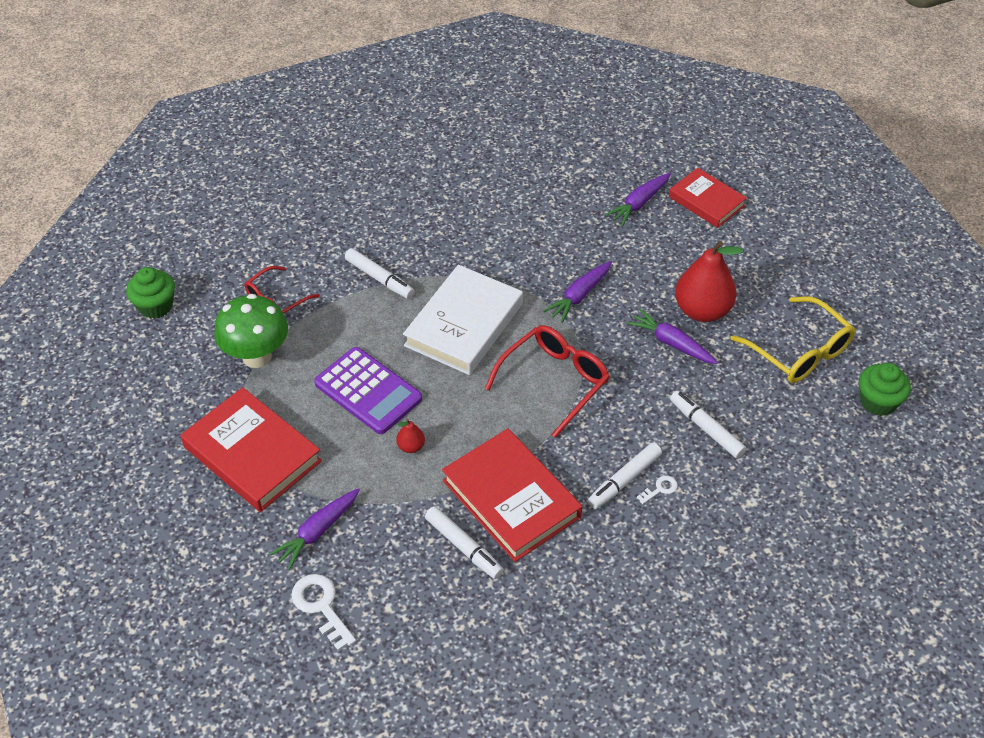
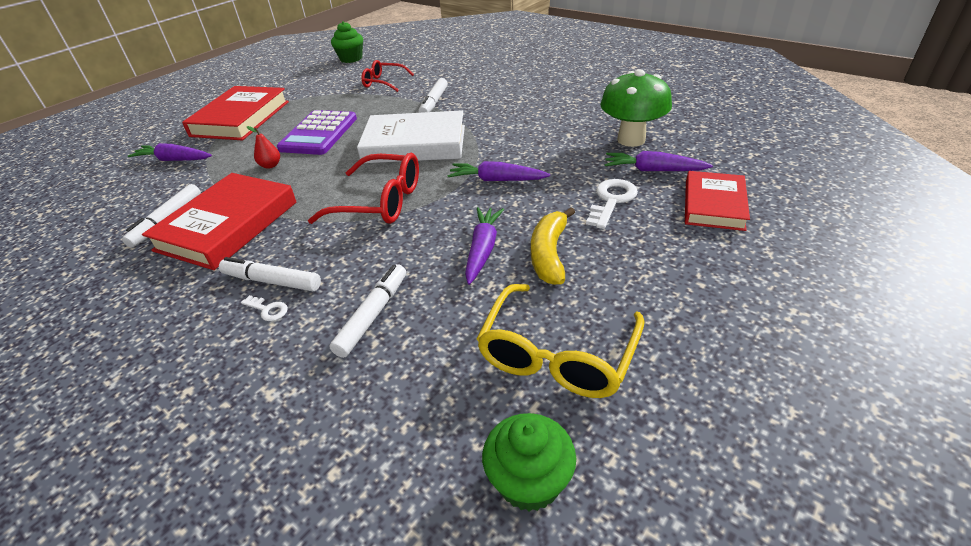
camera: 65 degrees right, 10 degrees down
green mushroom [214,294,288,368] -> green mushroom moved to [600,69,672,147]
white key [291,574,356,651] -> white key moved to [586,179,638,229]
red pear [675,241,743,322] -> yellow banana [531,207,575,285]

